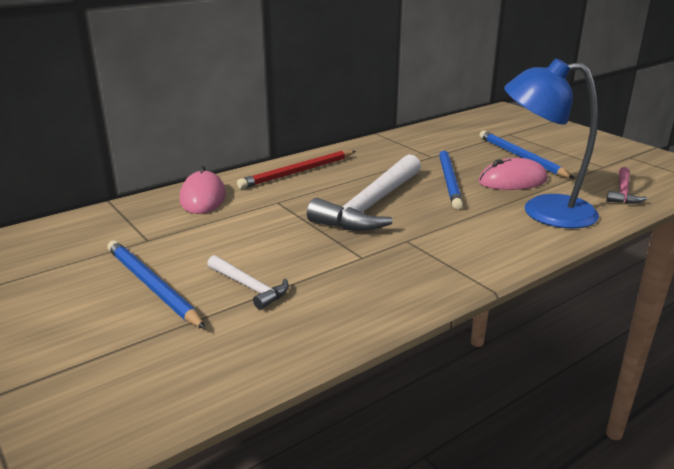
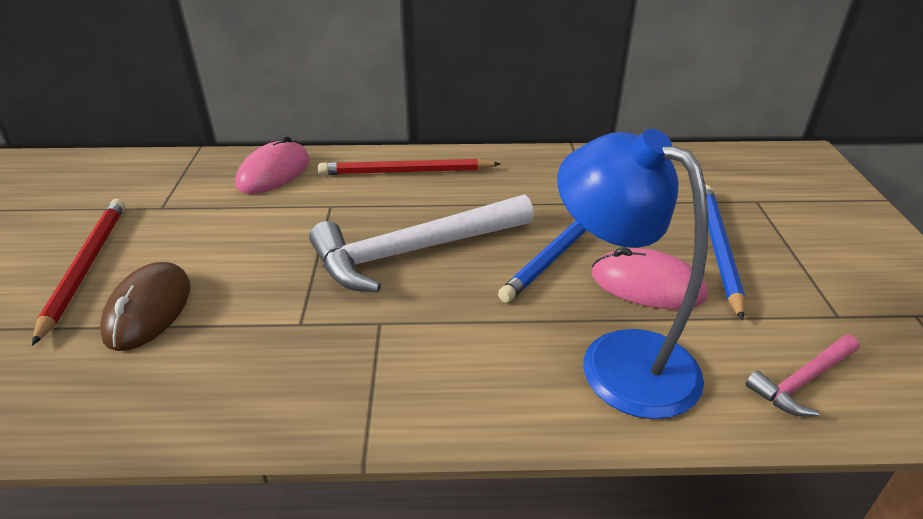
camera: 35 degrees right, 10 degrees up
blue pencil [107,240,206,329] -> red pencil [32,198,125,346]
white hammer [207,255,289,310] -> brown mouse [100,262,190,351]

